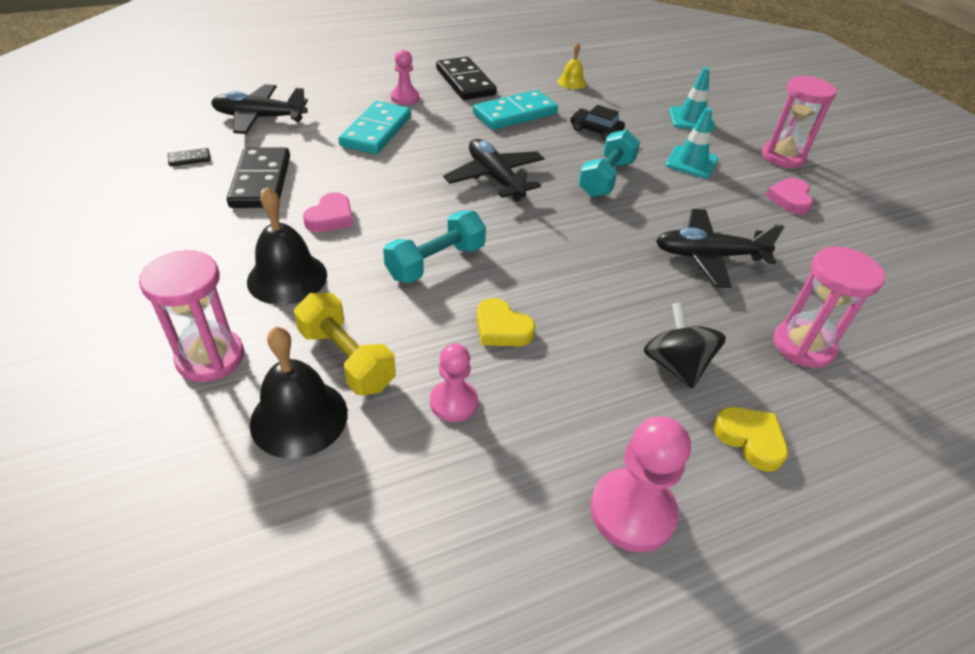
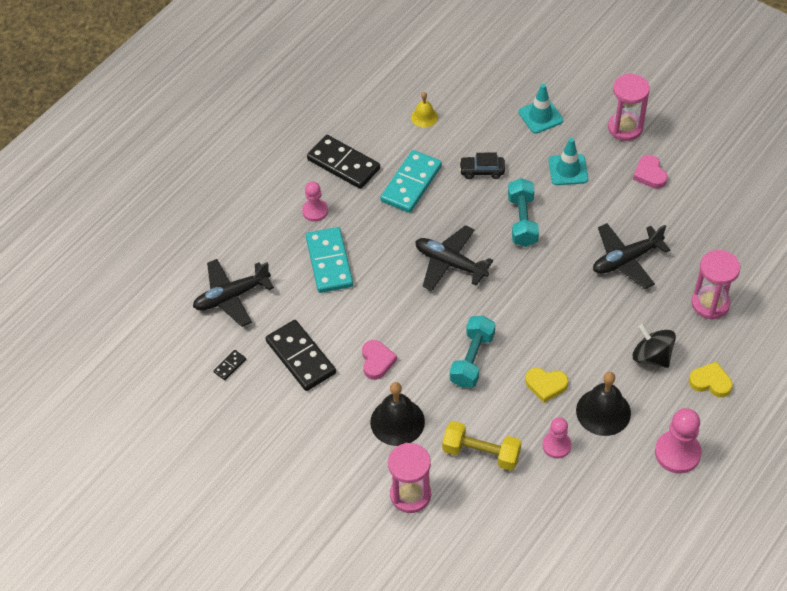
camera: 25 degrees left, 10 degrees up
black bell [250,326,348,459] -> black bell moved to [576,372,631,436]

